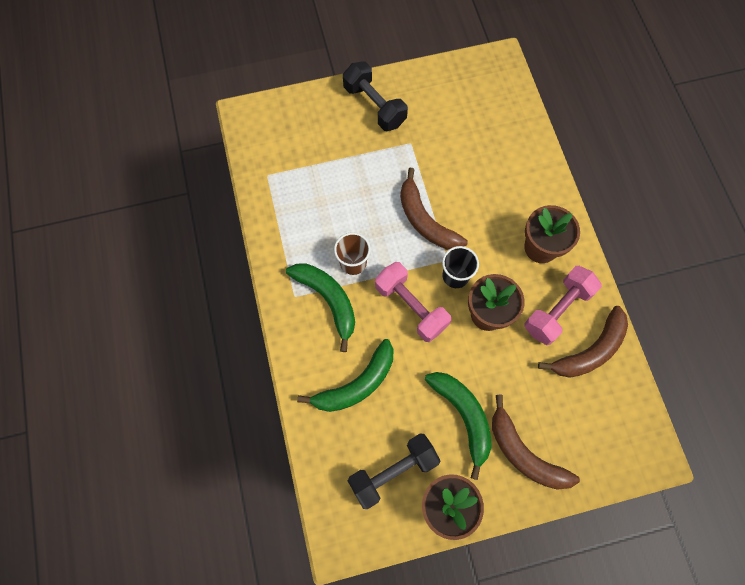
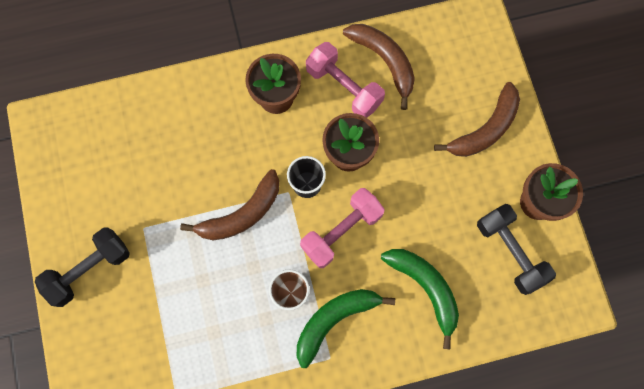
camera: 90 degrees left, 5 degrees up
green banana [425,372,492,480] -> none

